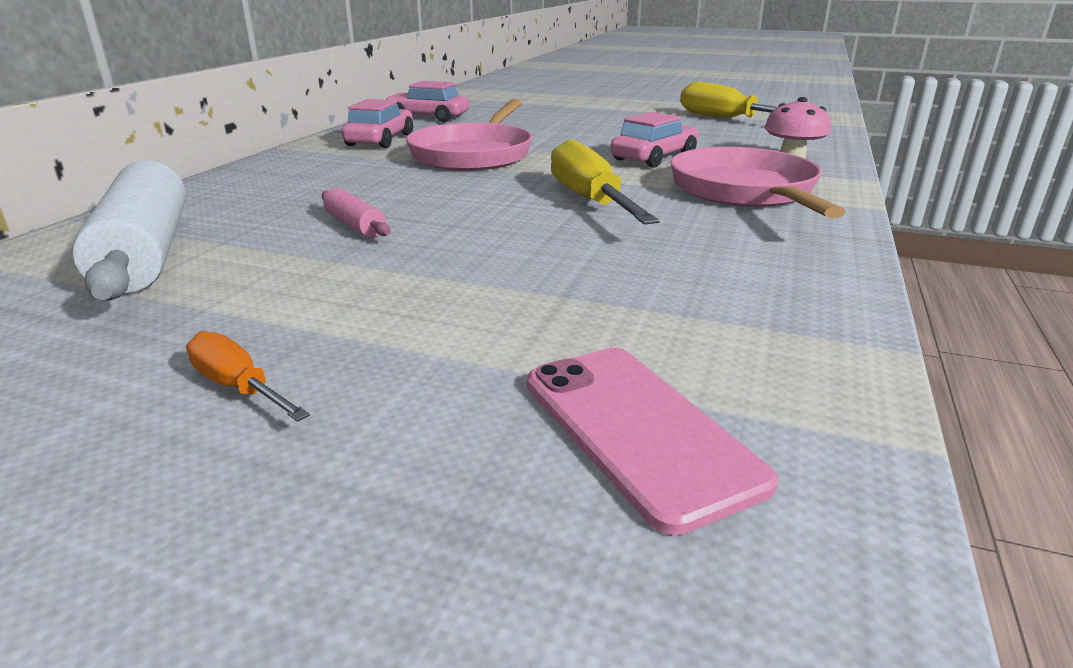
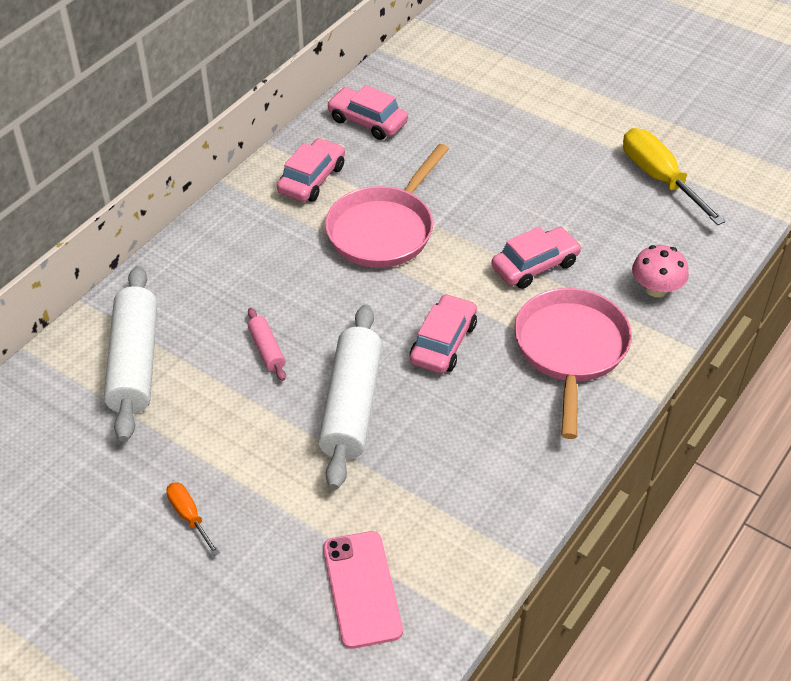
camera: 15 degrees right, 20 degrees up
yellow screwdriver [551,139,660,224] -> pink car [410,294,477,374]
none -> white rolling pin [318,304,382,490]

